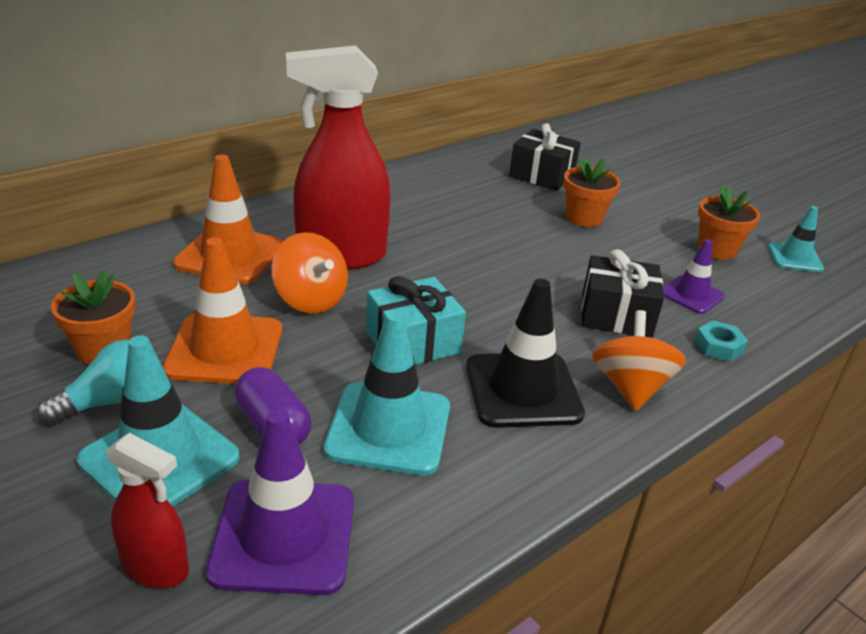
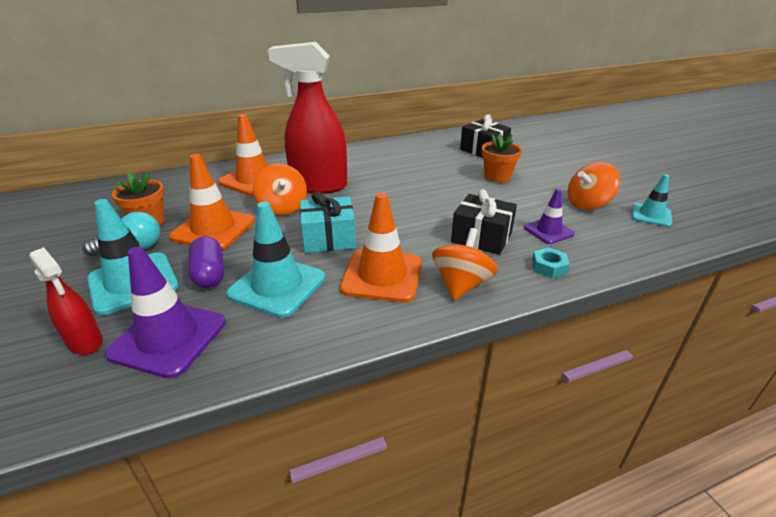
camera: 20 degrees right, 0 degrees up
black traffic cone [466,279,585,428] -> orange traffic cone [340,193,422,302]
orange flower pot [698,186,760,260] -> orange spinning top [568,162,620,210]

